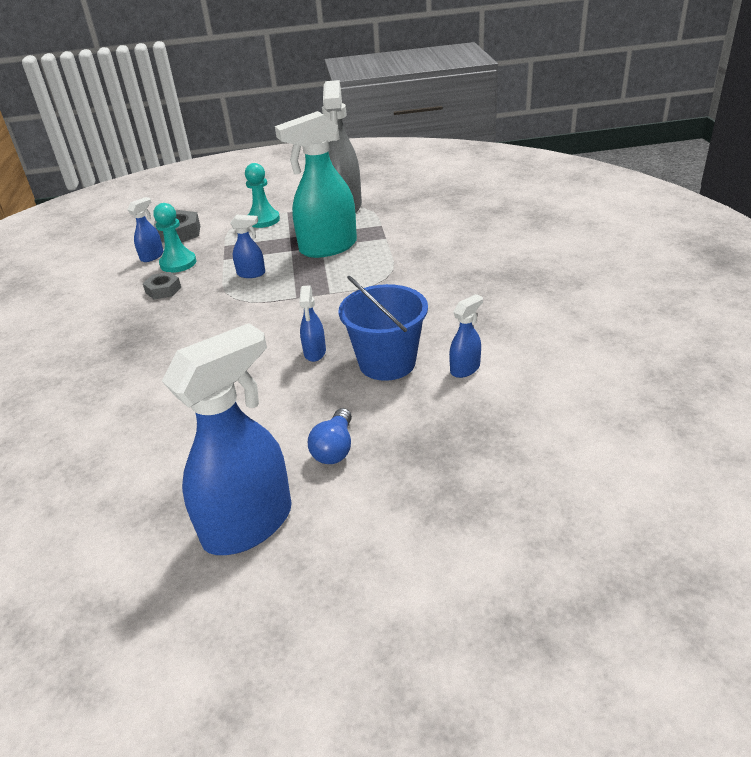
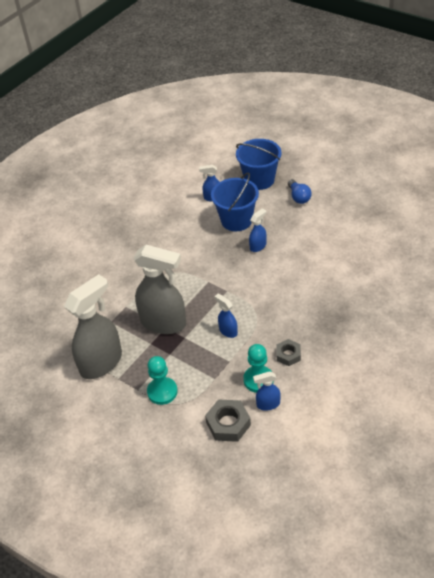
camera: 135 degrees left, 10 degrees up
blue spray bottle [162,323,292,555] -> none
turquoise spray bottle [275,111,357,258] -> grey spray bottle [133,245,186,334]
blue light bulb [308,408,352,464] -> blue light bulb turned 105 degrees clockwise [288,179,312,204]
none -> blue bucket [236,139,282,190]

